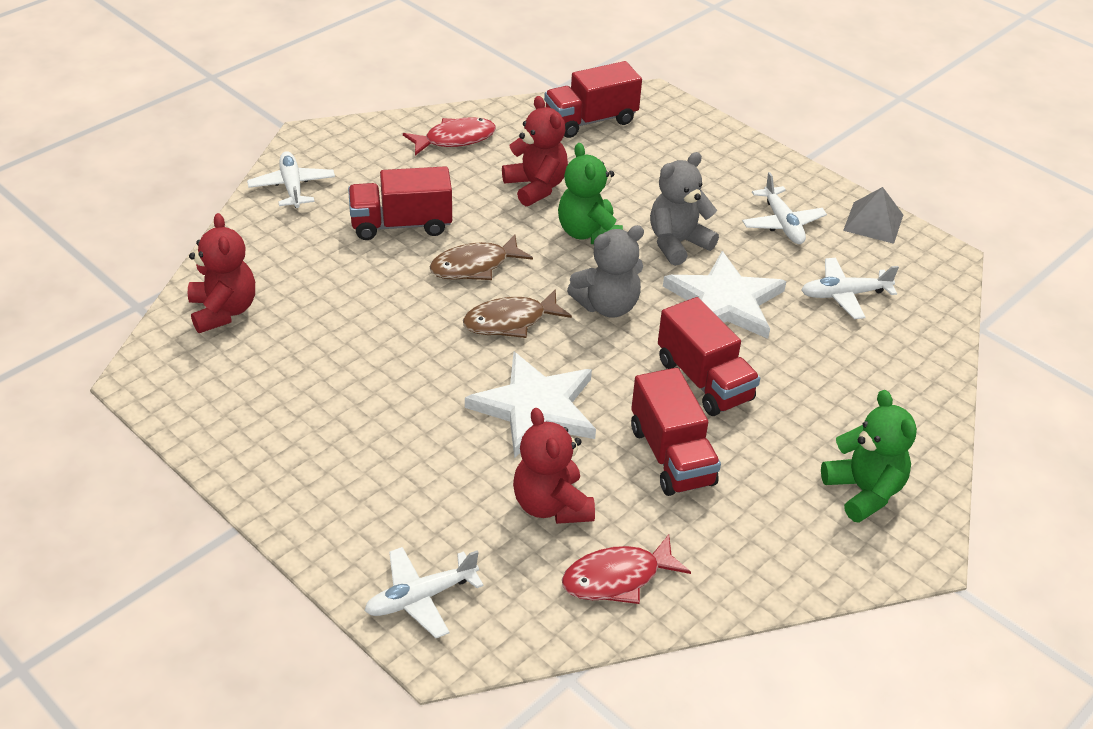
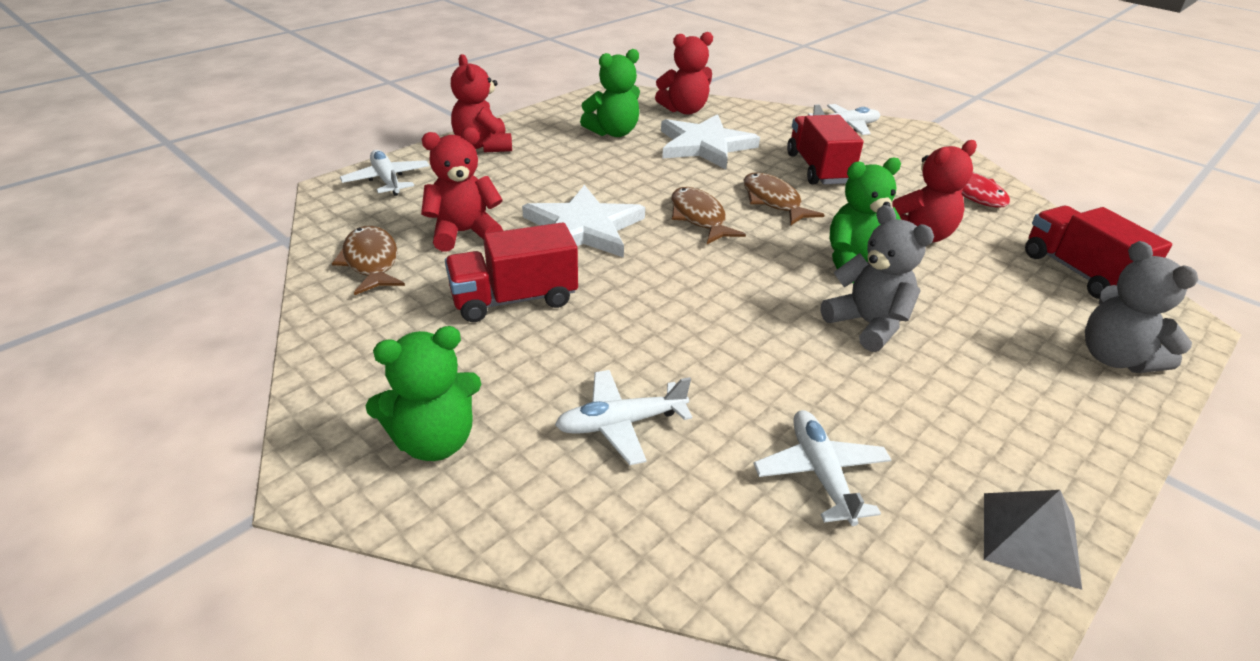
camera: 90 degrees right, 5 degrees down
red fish [562,534,691,604] -> brown fish [332,226,405,295]
grey teddy bear [567,225,644,318] -> grey teddy bear moved to [1085,241,1198,373]
red truck [658,297,760,416] -> none
white star [663,251,786,339] -> white star moved to [661,114,760,169]
white plane [742,172,827,244] -> white plane moved to [555,370,692,465]
none -> red teddy bear [451,54,512,153]
none -> green teddy bear [580,49,640,137]

